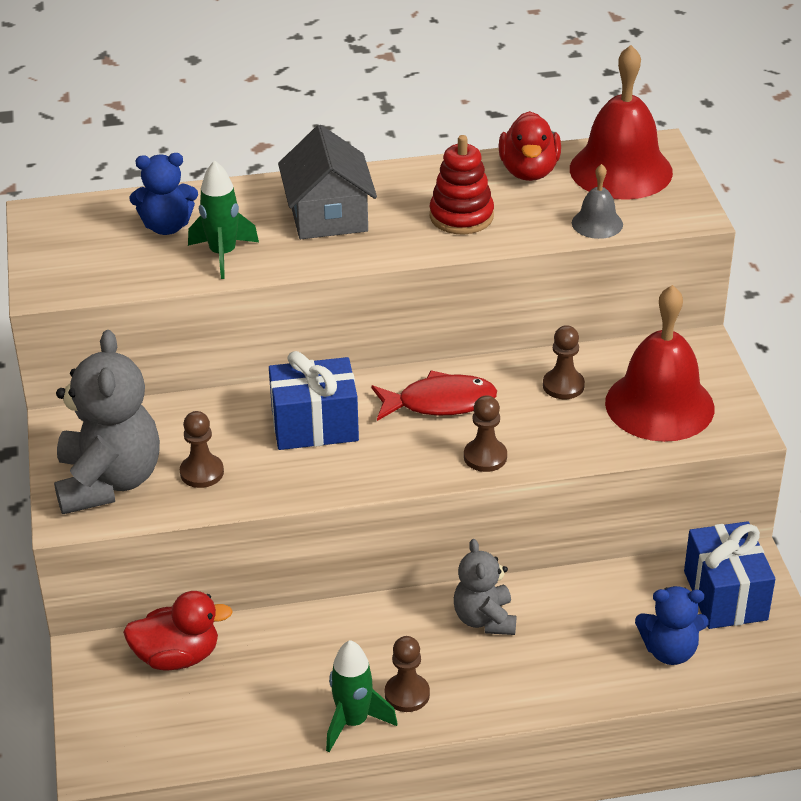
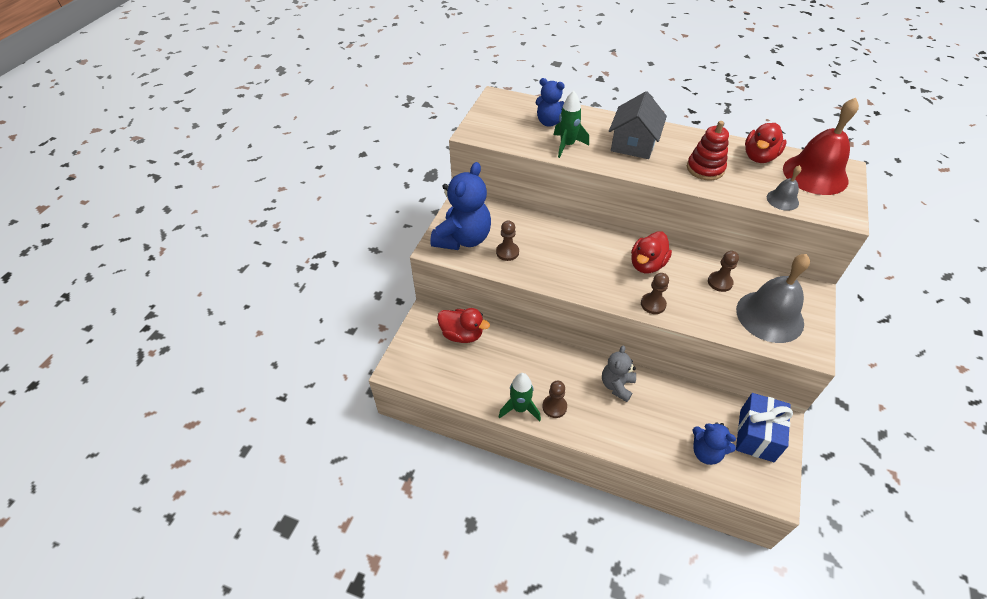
camera: 30 degrees right, 10 degrees up
grey teddy bear [54,330,160,514] -> blue teddy bear [430,162,491,250]
blue gift [269,351,359,450] -> none
red fish [371,370,497,421] -> red duck [631,231,672,273]
red bell [605,285,715,442] -> grey bell [736,254,810,343]

